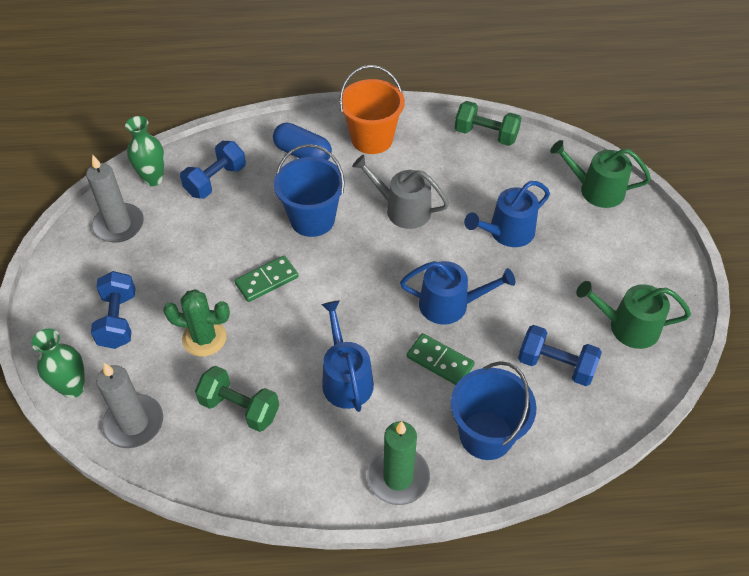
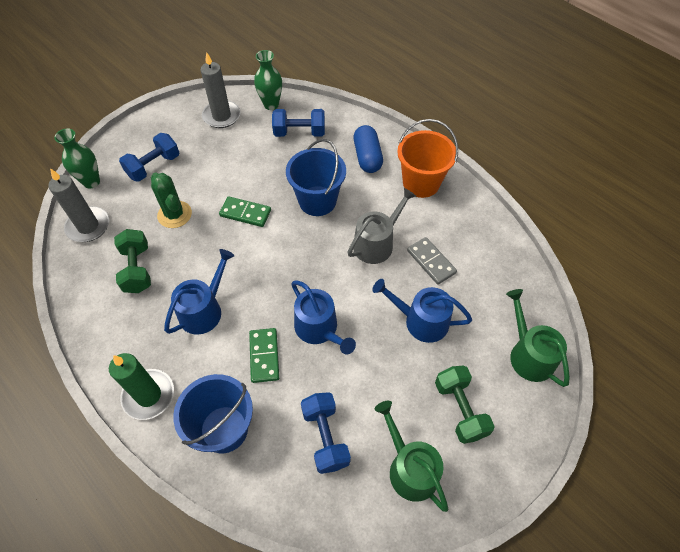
camera: 50 degrees right, 5 degrees up
grey watering can [352,155,449,229] -> grey watering can turned 60 degrees clockwise [347,188,416,264]
green dumbbell [455,101,521,146] -> green dumbbell moved to [435,366,495,444]
none -> grey domino [407,237,457,285]

